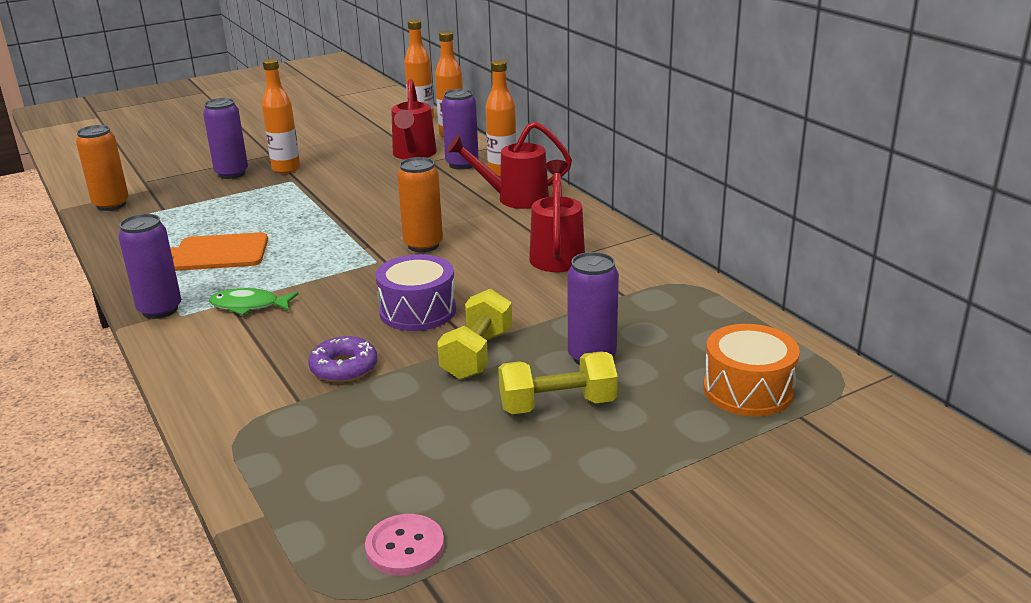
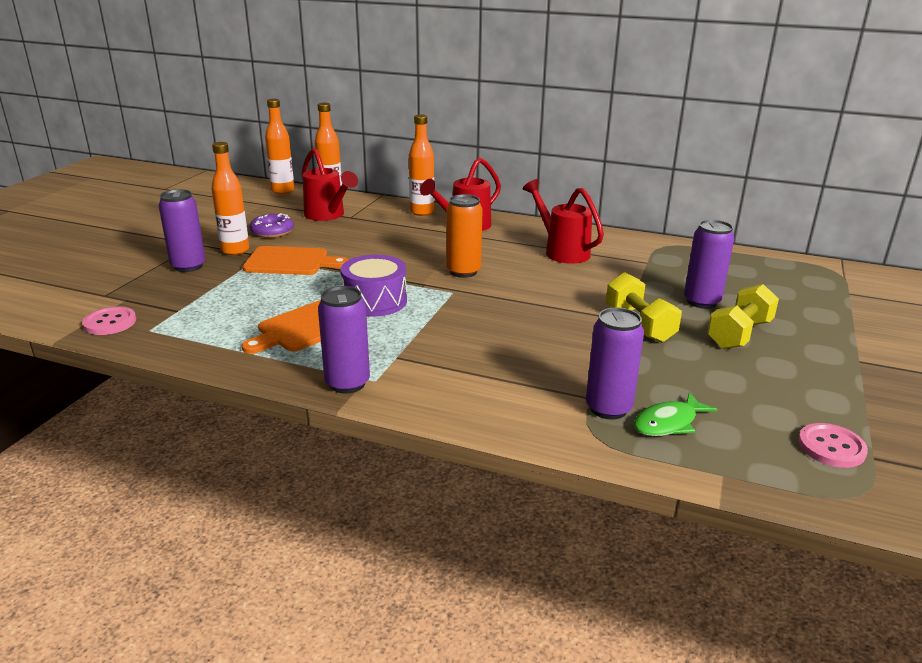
camera: 40 degrees left, 0 degrees up
orange can [76,125,129,211] -> pink button [82,306,136,335]
green fish [209,288,299,315] -> green fish moved to [634,392,718,436]
purple donut [308,336,377,383] -> purple donut moved to [250,213,294,238]
purple drum [375,254,456,331] -> purple drum moved to [341,255,407,317]
purple can [441,89,479,170] -> purple can moved to [586,308,644,420]
orange drum [703,324,800,417] -> none
none -> orange cutting board [243,246,349,275]

